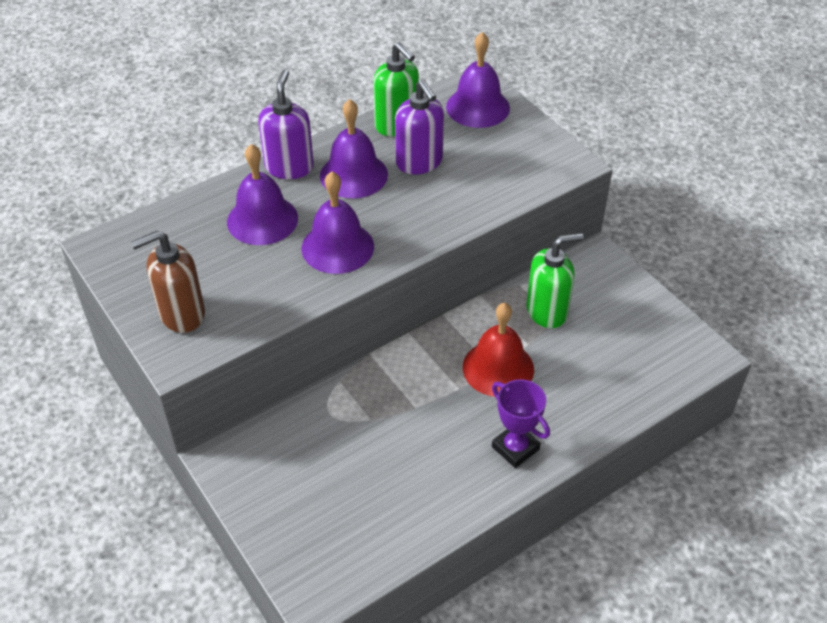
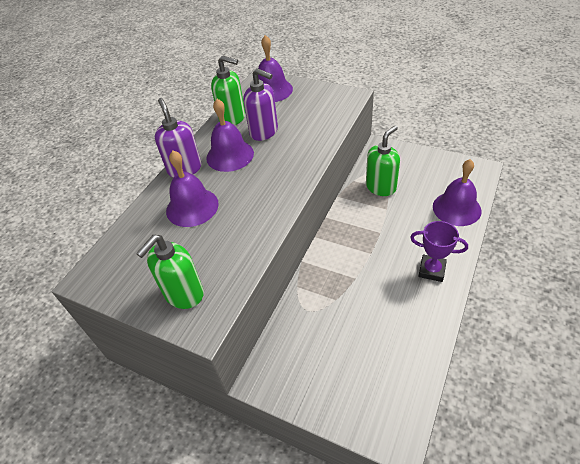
camera: 25 degrees left, 0 degrees up
brown soap dispenser [131,231,205,333] -> green soap dispenser [136,235,204,309]
purple bell [302,171,374,274] -> purple bell moved to [433,159,482,226]
red bell [463,303,534,397] -> none

